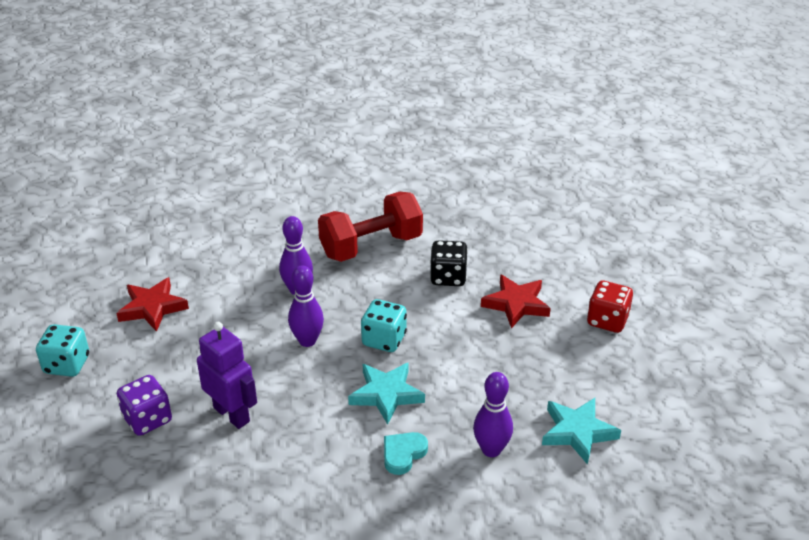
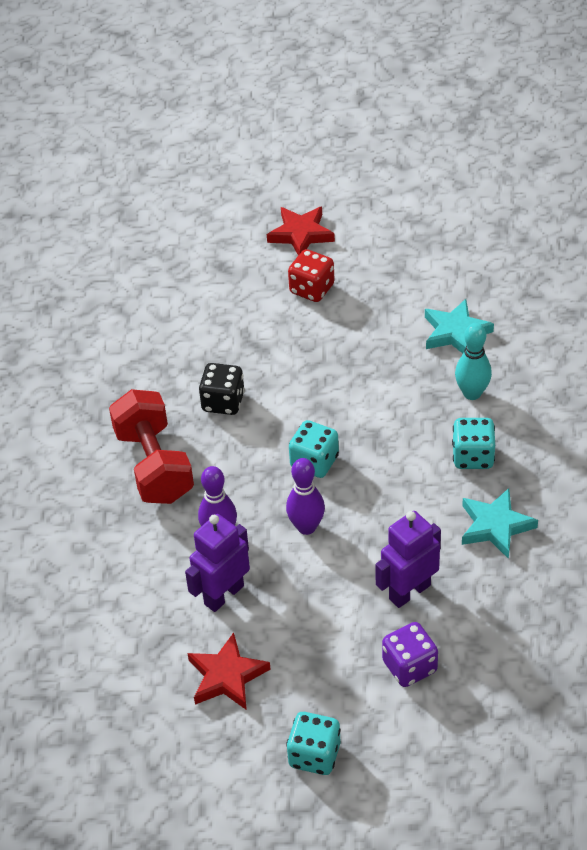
camera: 80 degrees left, 10 degrees up
turquoise star [348,362,425,425] -> turquoise star moved to [462,488,538,559]
turquoise heart [384,432,428,475] -> turquoise dice [452,418,495,469]
purple bowling pin [473,372,513,457] -> turquoise bowling pin [455,323,492,400]
red star [481,274,551,328] -> red star moved to [267,207,335,255]
none -> purple robot [185,514,250,612]

